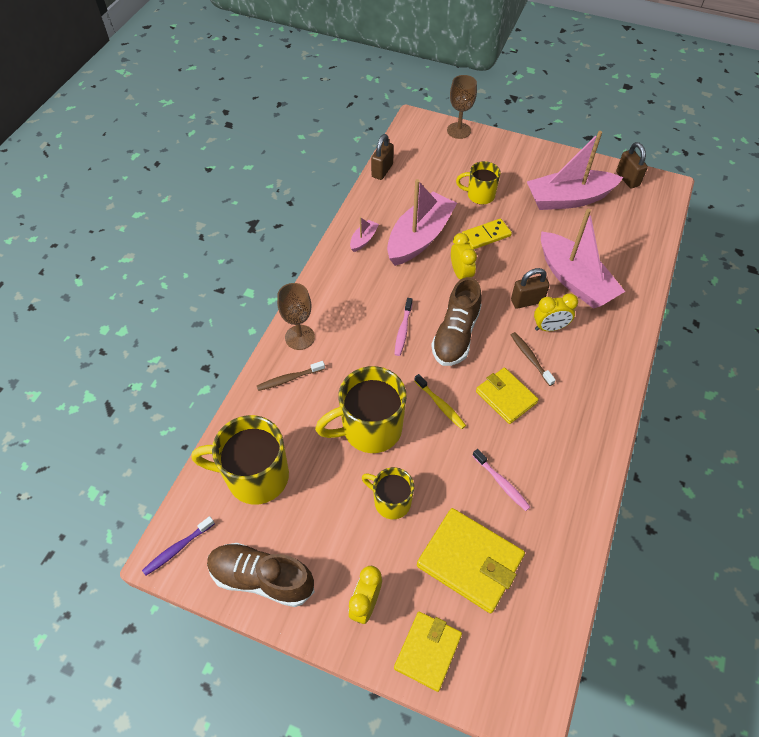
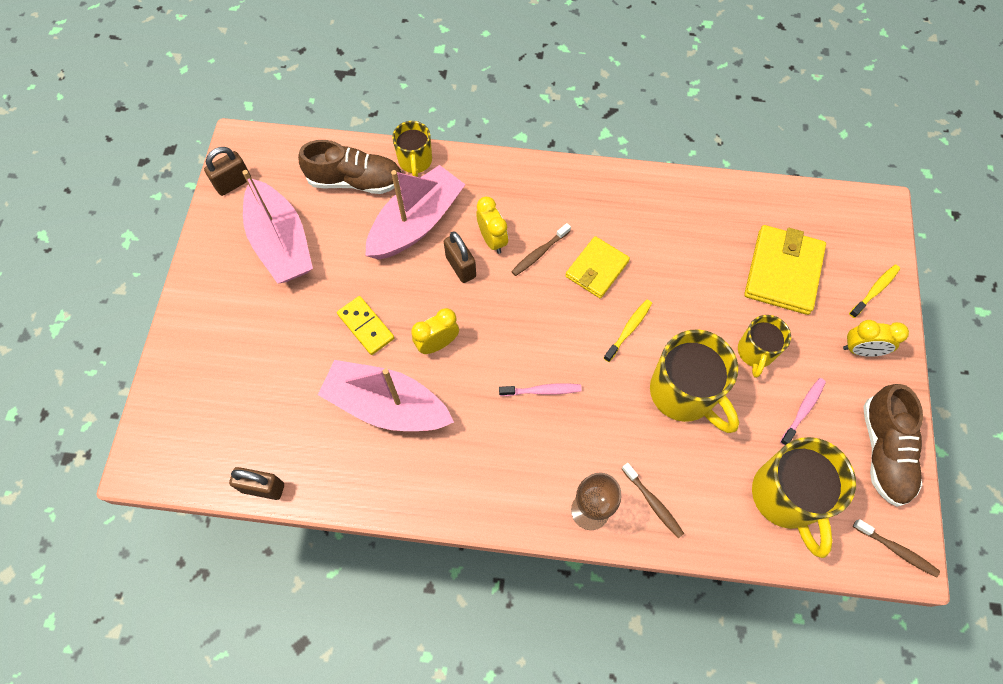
camera: 105 degrees left, 10 degrees up
purple toothbrush [142,516,215,576] -> brown toothbrush [853,519,940,578]
pink boat [350,217,379,252] -> none
yellow wallet [394,612,462,692] -> yellow toothbrush [849,264,900,318]
brown shoe [431,277,482,366] -> brown shoe moved to [298,140,401,194]
brown goblet [447,75,477,139] -> none
yellow mug [456,161,501,205] -> yellow mug moved to [392,121,432,177]
pink toothbrush [472,449,530,511] -> pink toothbrush moved to [780,378,826,446]

